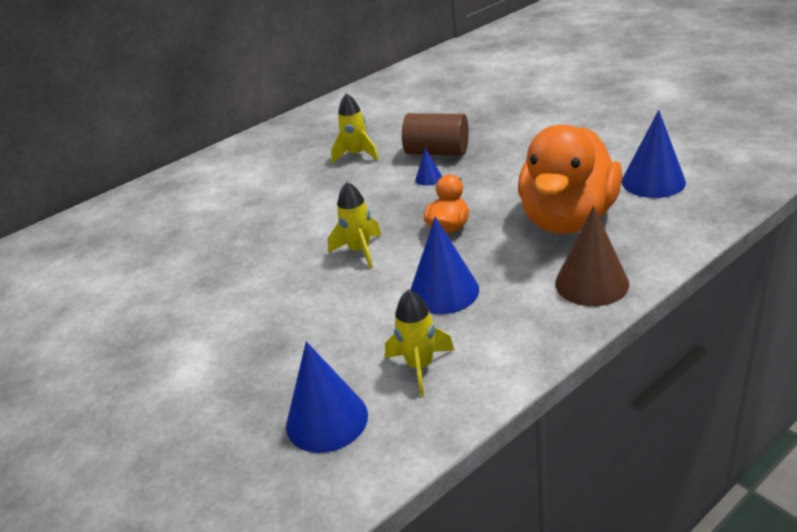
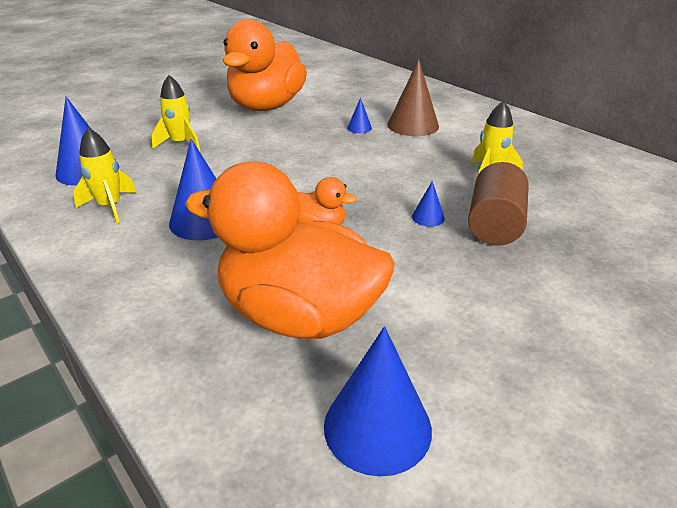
camera: 85 degrees right, 0 degrees up
yellow rocket [328,182,381,268] -> yellow rocket moved to [151,75,200,152]
brown cone [555,206,629,306] -> brown cone moved to [387,59,439,136]
none -> orange duck [223,20,307,111]
none -> blue cone [347,98,372,133]

